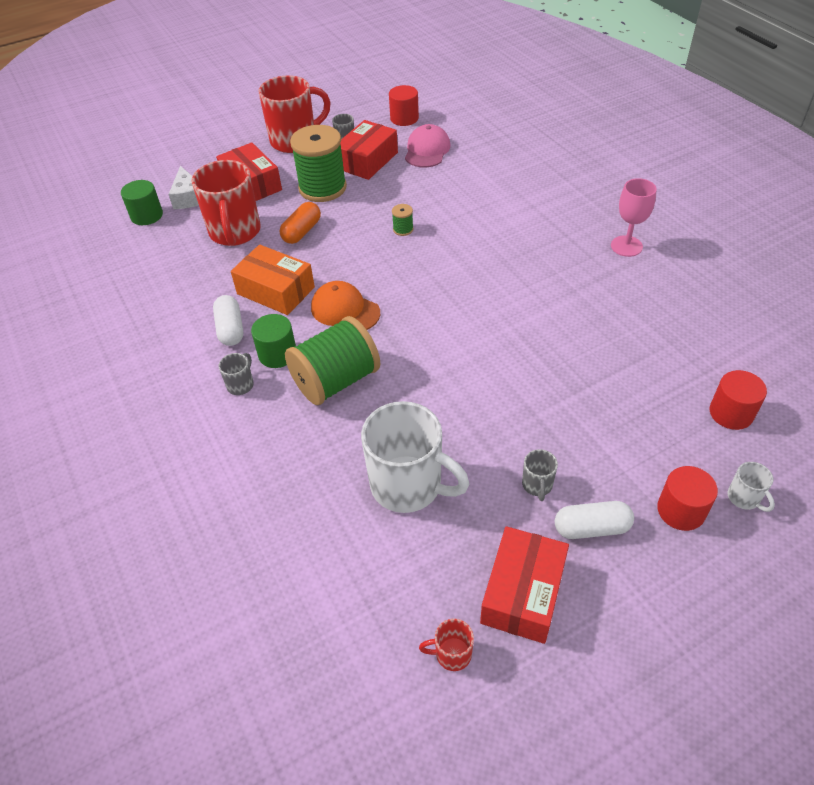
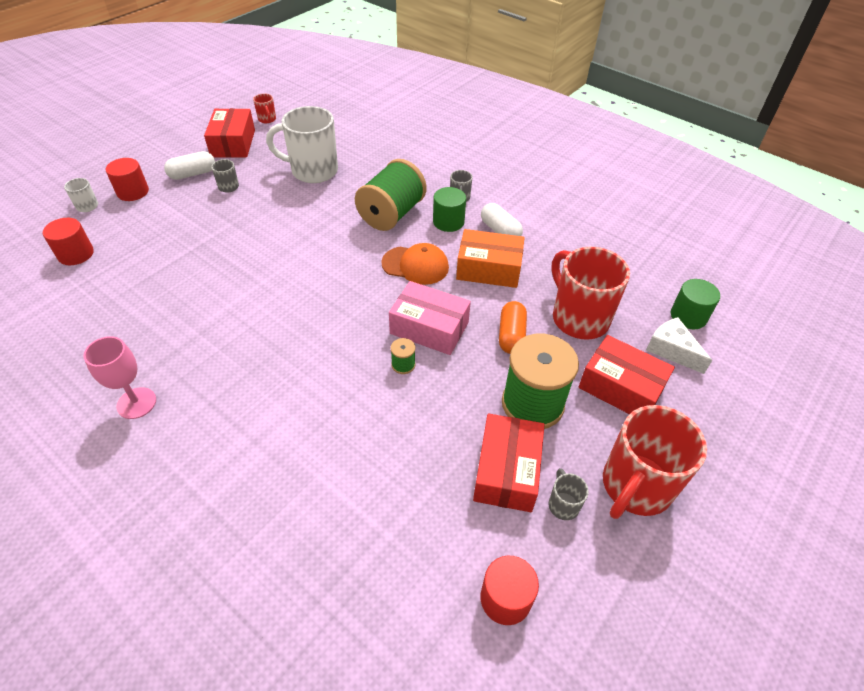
camera: 155 degrees right, 0 degrees up
pink cap [405,124,451,168] -> none
red mug [419,618,474,671] -> red mug turned 90 degrees clockwise [253,94,276,123]
none -> pink box [389,281,471,355]

